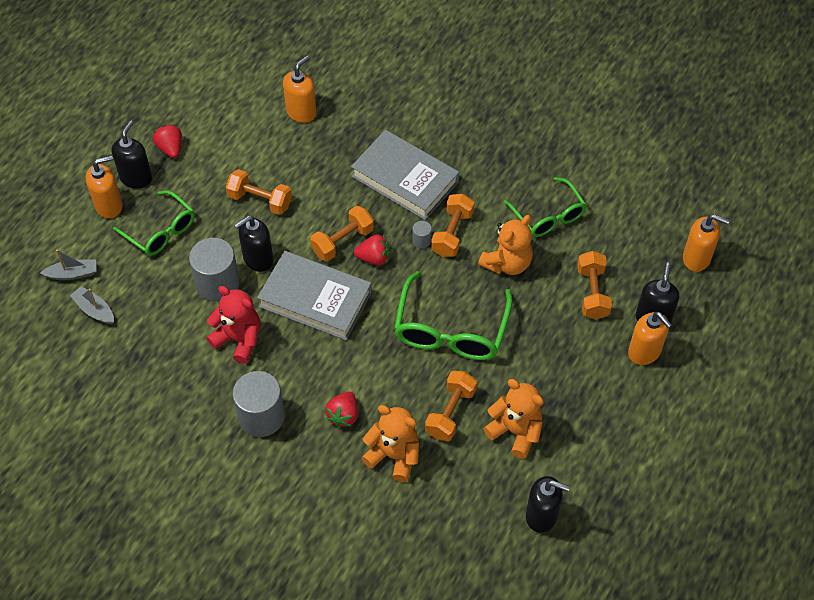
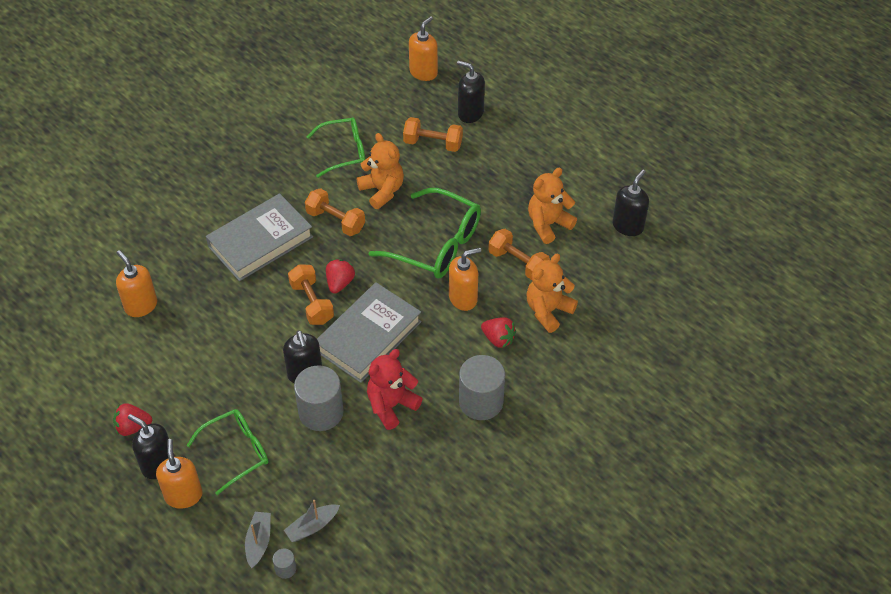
camera: 75 degrees left, 5 degrees down
orange dumbbell [226,169,292,215] -> none
grey cylinder [412,221,432,248] -> grey cylinder moved to [273,549,296,579]
orange soap dispenser [628,312,672,365] -> orange soap dispenser moved to [449,248,481,311]

